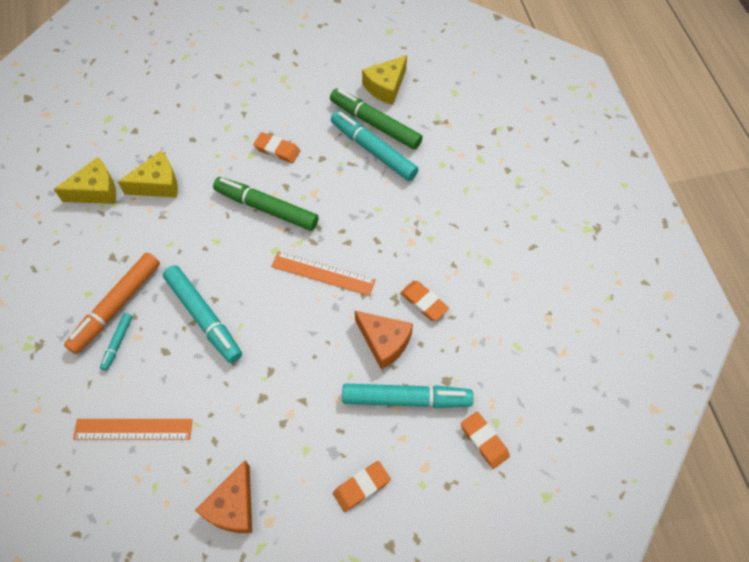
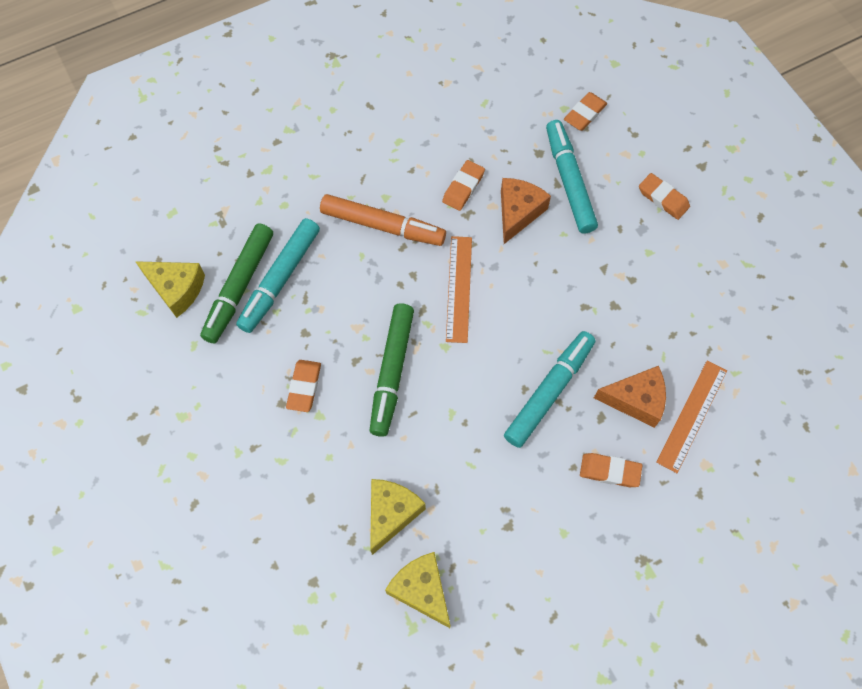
camera: 105 degrees left, 5 degrees up
orange marker [64,252,160,354] -> orange marker moved to [320,194,446,246]
orange ruler [73,419,193,440] -> orange ruler turned 45 degrees clockwise [656,361,727,473]
turquoise marker [100,313,132,371] -> orange eraser [580,453,642,487]
yellow cheese [118,151,178,198] -> yellow cheese turned 60 degrees clockwise [370,479,426,555]
orange cheese [195,460,252,533] -> orange cheese moved to [594,366,666,428]

